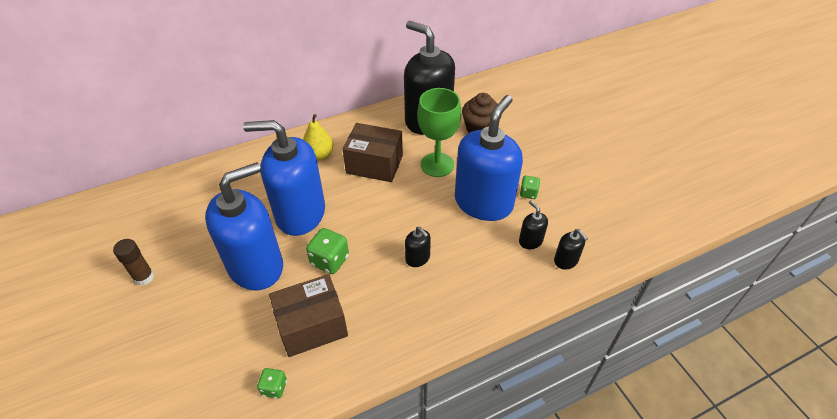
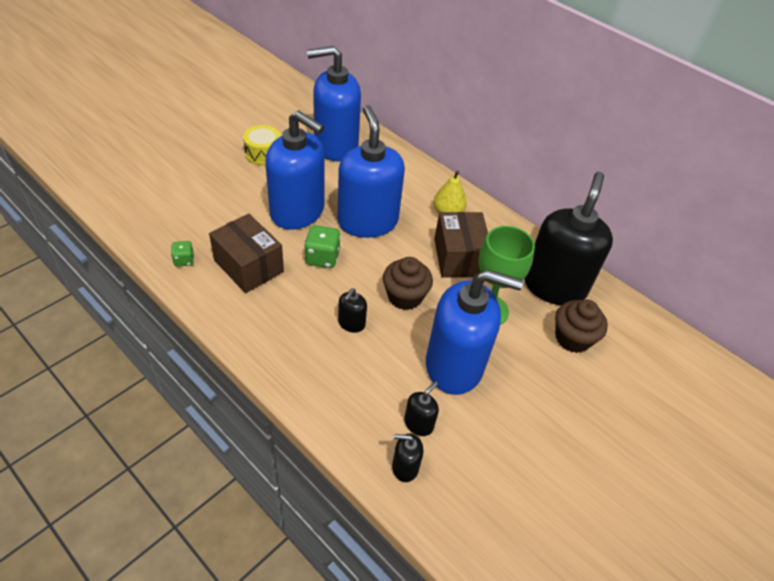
camera: 65 degrees right, 0 degrees up
brown glue stick [113,239,154,286] -> yellow drum [243,125,281,165]
green dice [520,176,540,199] -> none
black soap dispenser [554,229,588,270] -> black soap dispenser turned 60 degrees clockwise [392,434,423,482]
none -> blue soap dispenser [307,46,361,161]
none -> brown cupcake [383,257,433,310]

